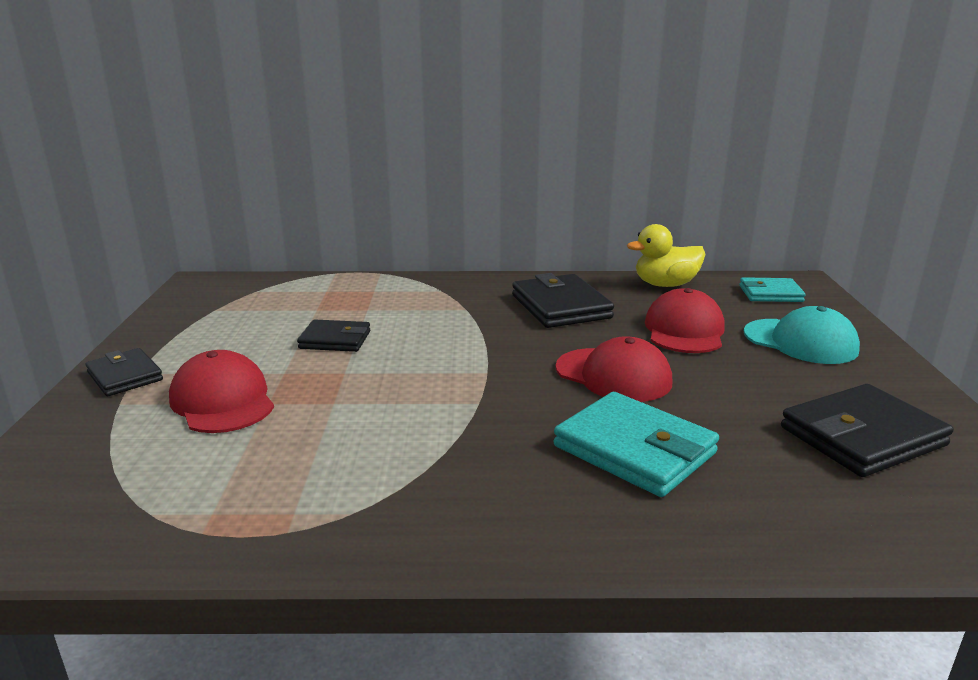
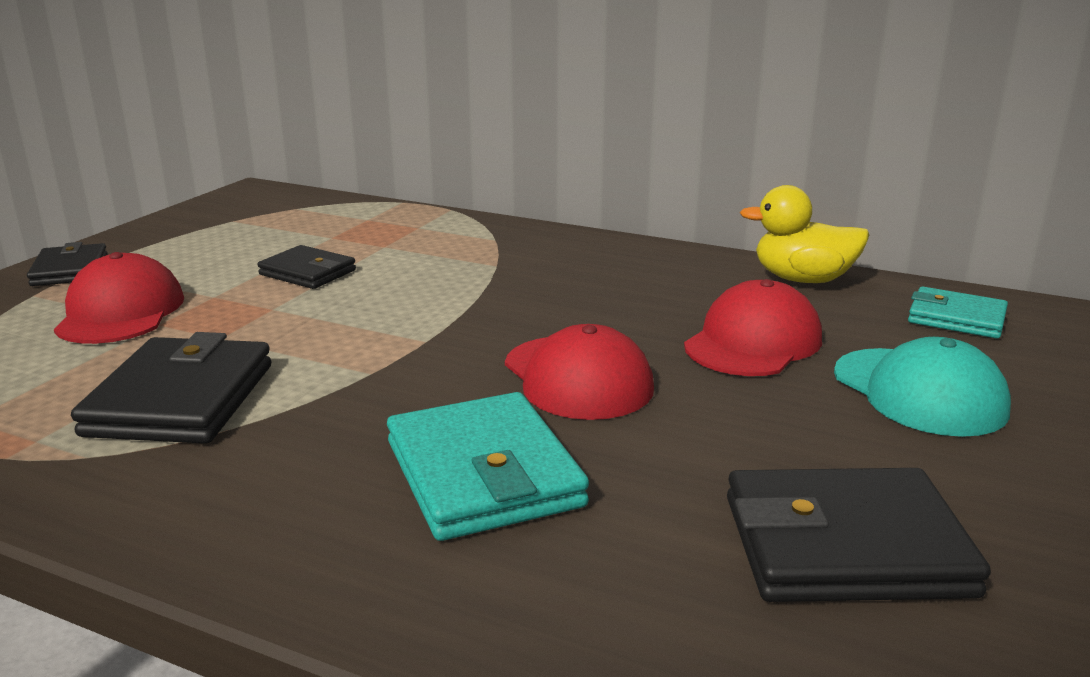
camera: 25 degrees right, 0 degrees up
black wallet [512,273,614,328] -> black wallet moved to [71,332,271,444]

